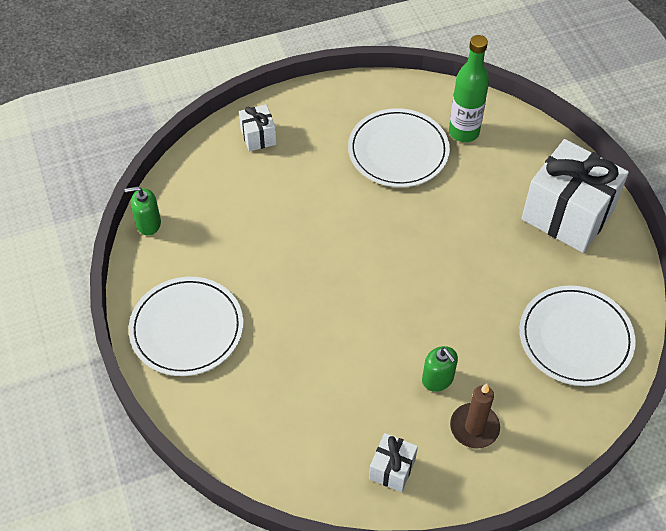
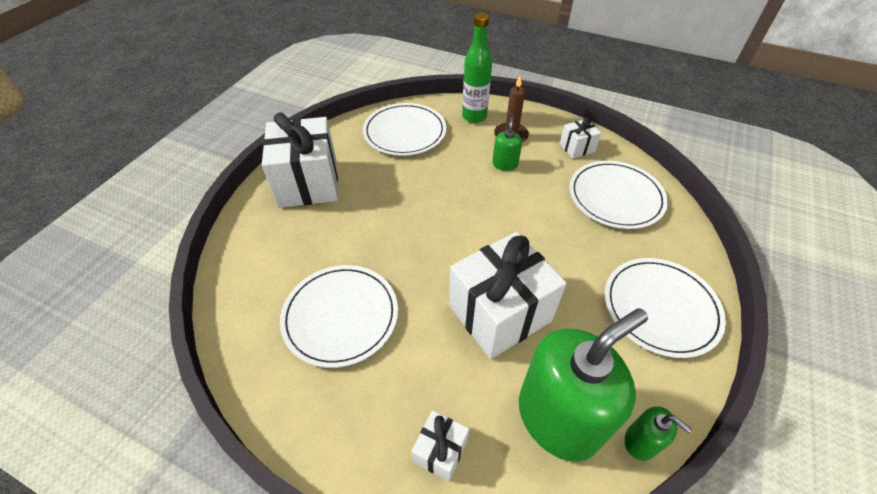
camera: 135 degrees left, 5 degrees down
green bottle [449,35,489,142] -> green bottle moved to [462,13,492,123]
none -> white gift [449,232,567,359]
none -> green soap dispenser [519,308,648,462]
none -> white plate [569,161,668,229]

